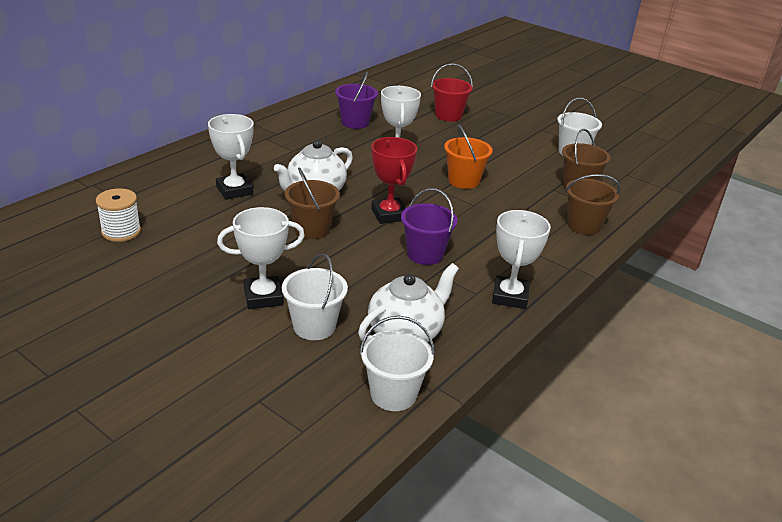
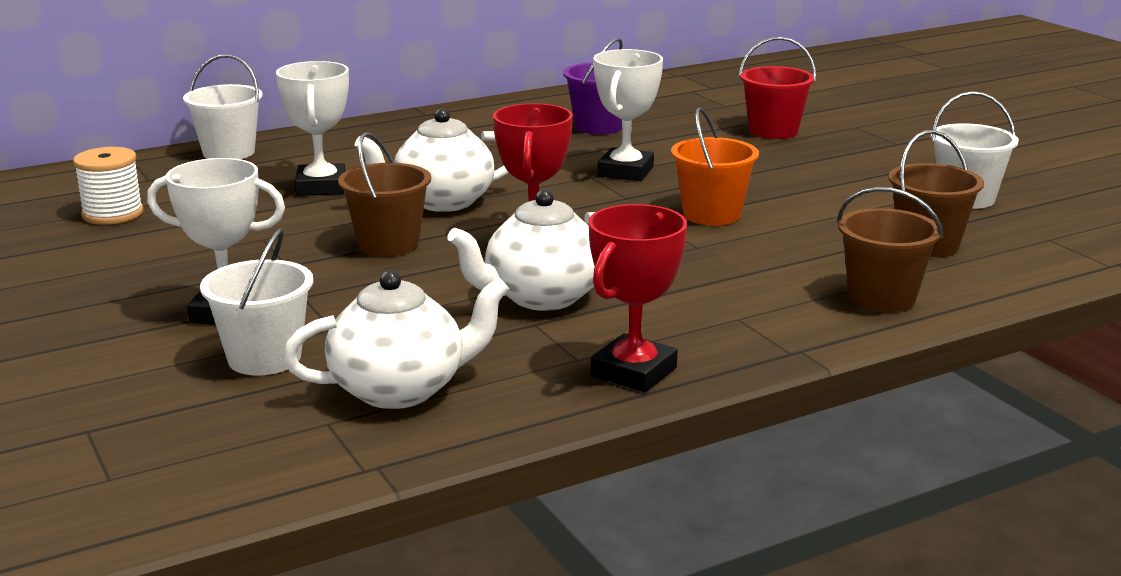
camera: 25 degrees right, 10 degrees down
white bucket [360,316,435,411] -> white bucket moved to [183,54,263,159]
purple bucket [401,188,458,265] -> white teapot [447,189,595,311]
white trophy [492,210,551,309] -> red trophy [589,204,687,392]

